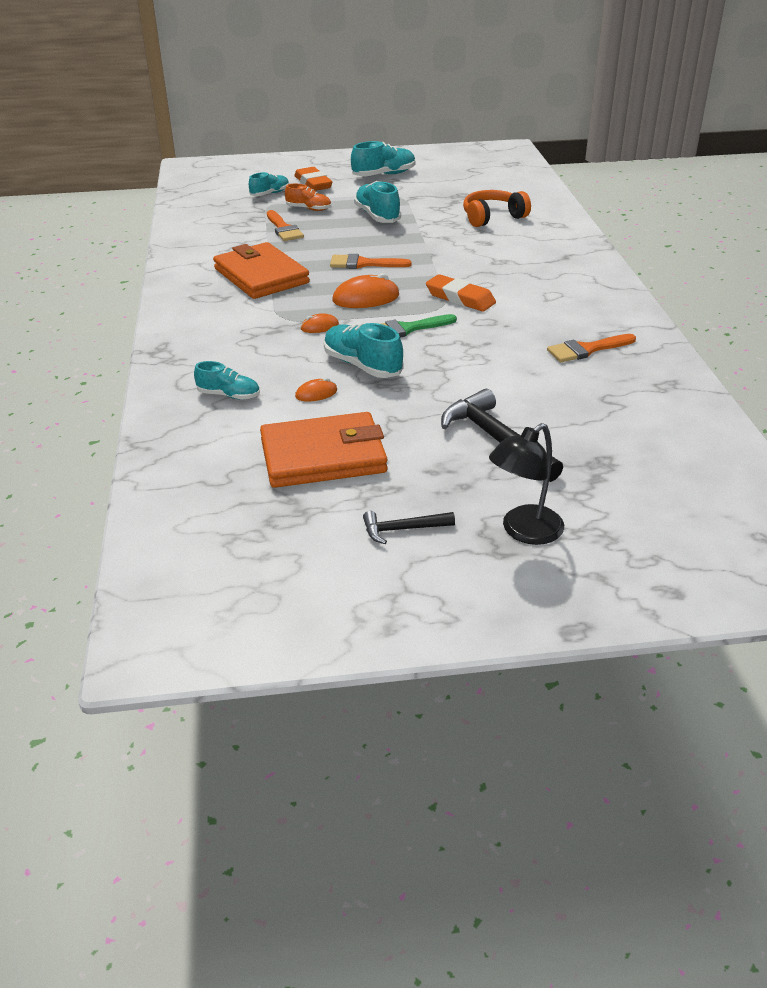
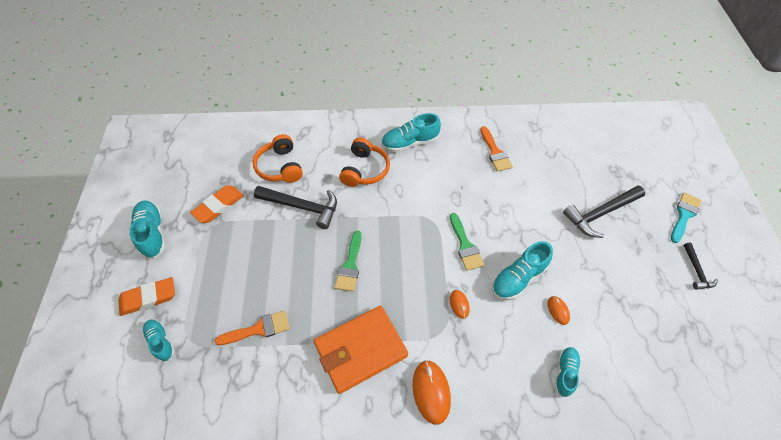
camera: 85 degrees left, 20 degrees up
orange wallet [260,412,388,488] -> none
orange shoe [285,184,331,211] -> none
orange brush [330,254,412,269] -> green brush [335,231,362,292]
orange mouse [332,273,399,308] -> orange mouse moved to [413,360,451,425]
turquoise shoe [354,181,401,223] -> turquoise shoe moved to [381,113,441,152]
orange eraser [426,274,496,312] -> orange eraser moved to [190,185,244,223]
black lamp [489,423,564,545] -> turquoise brush [671,192,702,243]
none -> black hammer [254,186,337,229]
none -> orange headphones [339,138,390,187]

